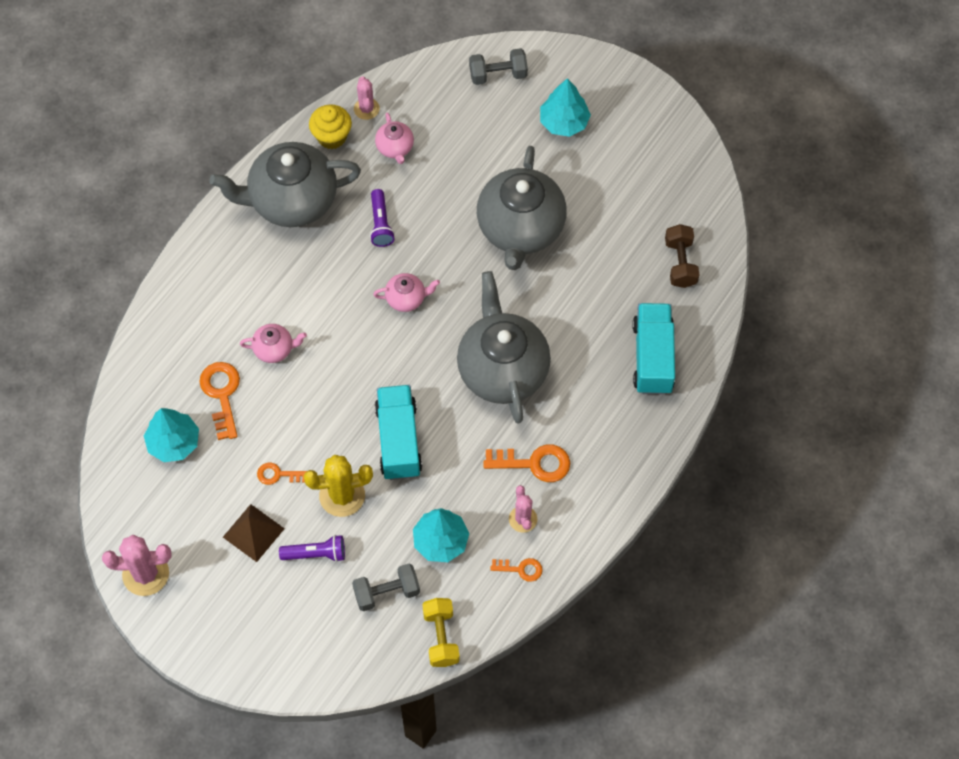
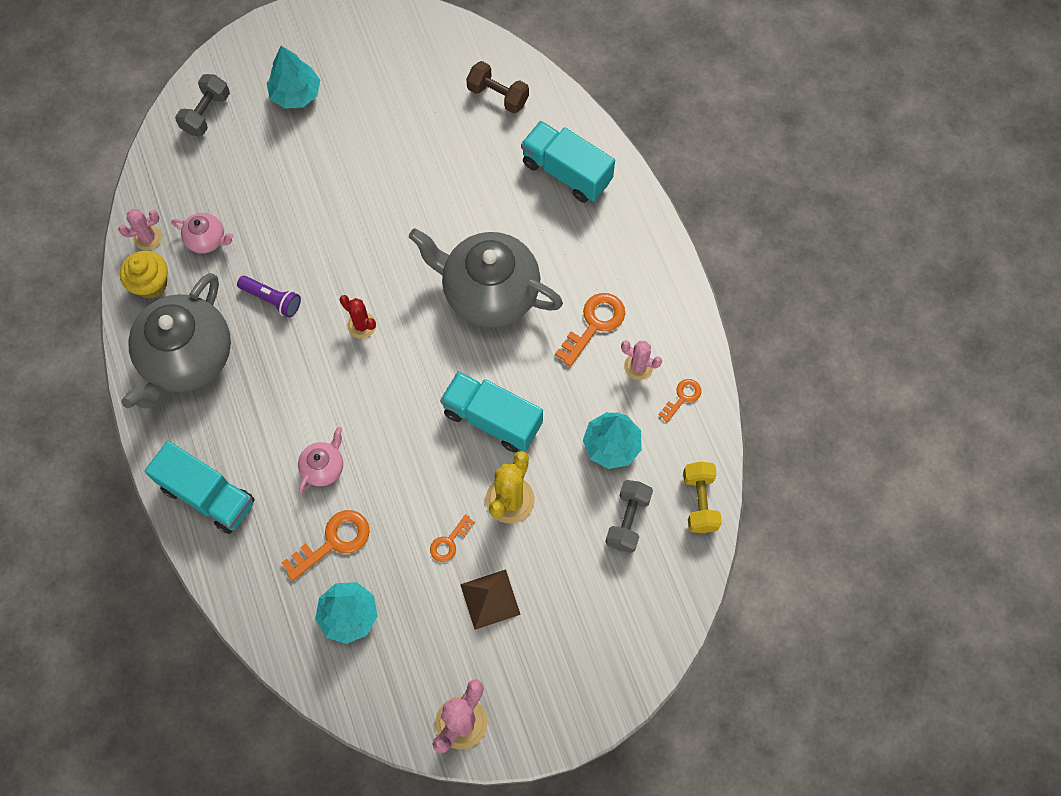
camera: 55 degrees left, 5 degrees up
orange key [200,362,240,440] -> orange key turned 120 degrees clockwise [282,510,370,581]
purple flashlight [279,535,345,562] -> none
pink cactus [354,76,380,120] -> pink cactus turned 45 degrees counterclockwise [118,209,162,251]
pink teapot [373,273,440,312] -> red cactus [340,295,377,339]
yellow dumbbell [422,598,460,667] -> yellow dumbbell turned 60 degrees clockwise [683,462,722,533]
grey teapot [477,146,567,270] -> none
none -> turquoise truck [145,441,255,534]

